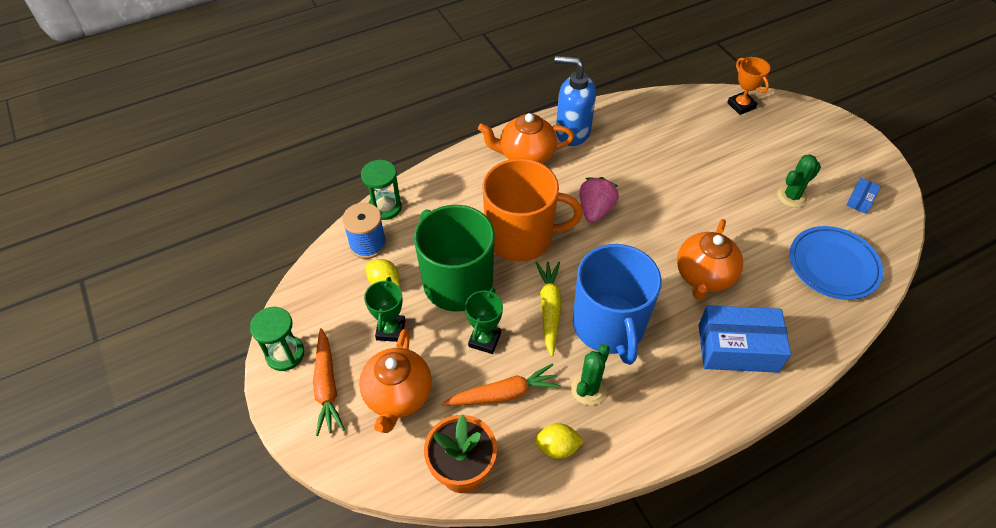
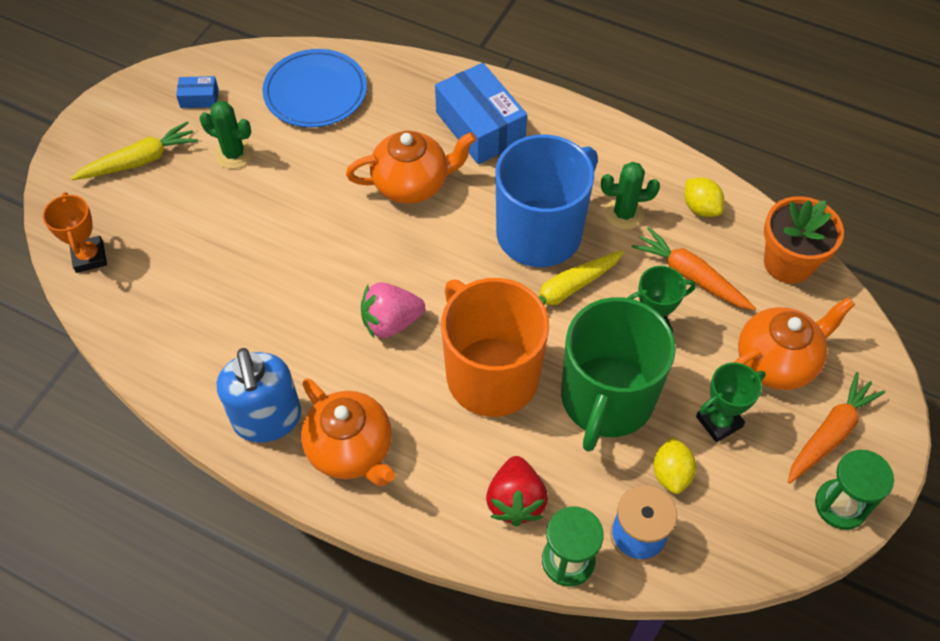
camera: 125 degrees left, 5 degrees up
orange trophy [727,57,770,115] -> orange trophy turned 45 degrees counterclockwise [43,192,107,273]
none -> yellow carrot [71,121,198,180]
none -> red strawberry [486,456,548,527]

